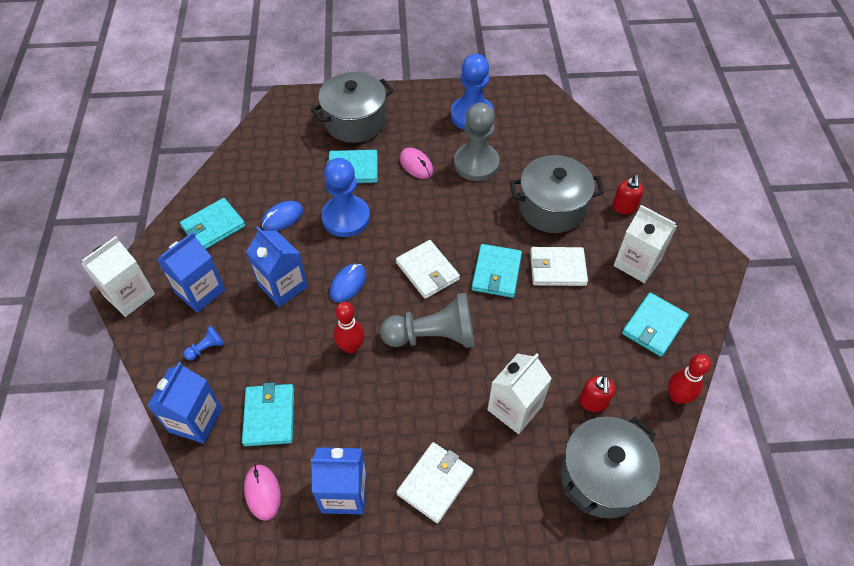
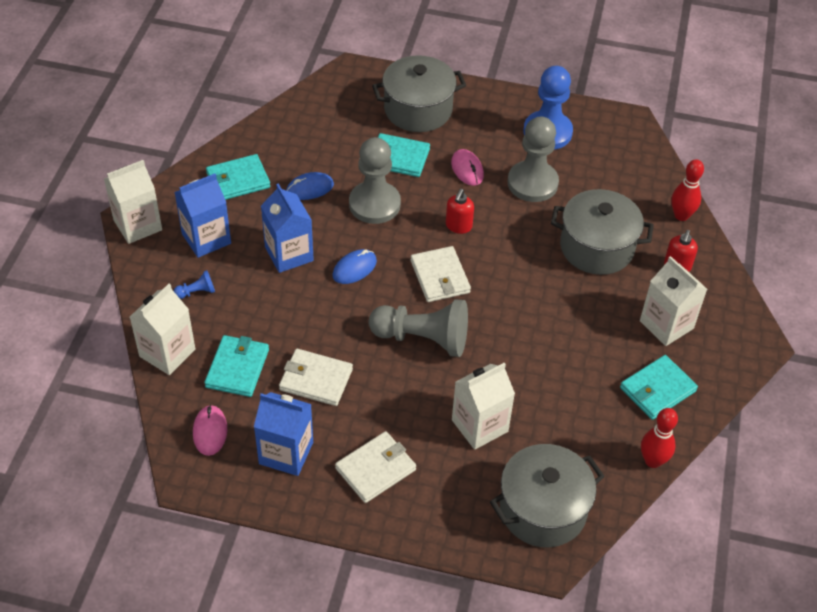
camera: 15 degrees right, 5 degrees down
blue carton [147,362,222,444] -> white carton [130,284,195,375]
blue pawn [321,158,370,237] -> grey pawn [349,137,401,224]
red bowling pin [334,302,364,353] -> red bowling pin moved to [671,159,704,221]
turquoise wallet [471,244,522,298] -> none
white wallet [530,247,588,286] -> white wallet moved to [279,349,353,406]
red soap dispenser [579,376,615,412] -> red soap dispenser moved to [446,189,474,234]

